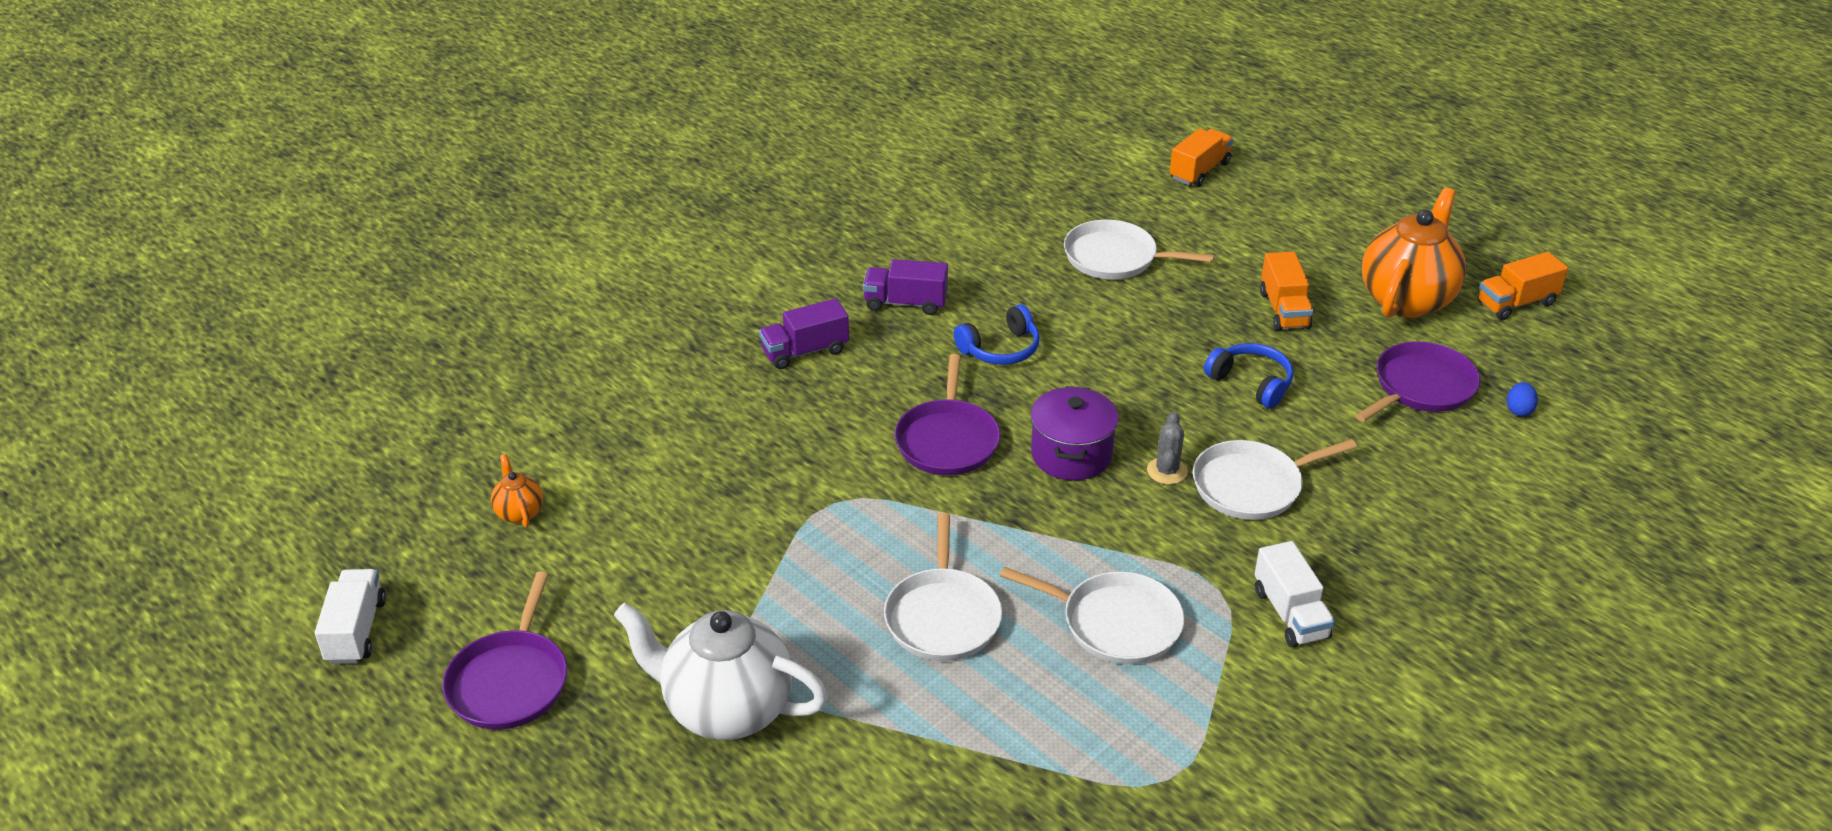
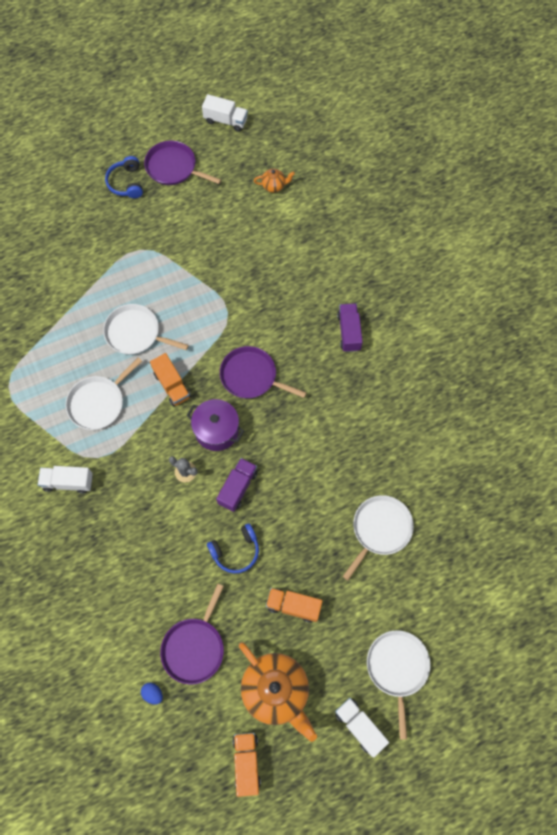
camera: 110 degrees right, 30 degrees up
white teapot [614,603,828,740] -> none
purple truck [863,259,948,315] -> purple truck moved to [216,458,258,512]
blue headphones [954,304,1040,365] -> blue headphones moved to [105,156,143,198]
orange truck [1170,128,1233,187] -> orange truck moved to [150,353,191,407]
white pan [1193,439,1357,520] -> white pan moved to [367,630,430,740]
purple pan [1355,341,1481,422] -> purple pan turned 45 degrees clockwise [160,584,224,685]
none -> white truck [335,698,389,757]

